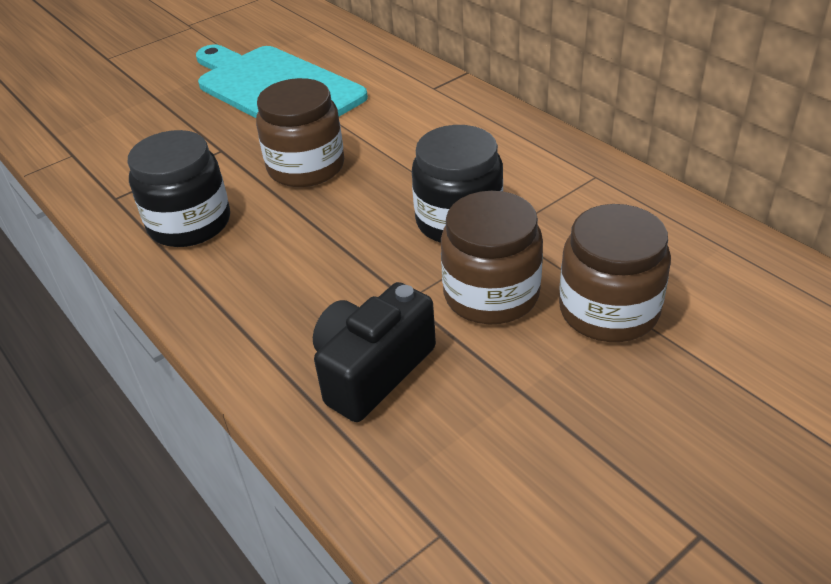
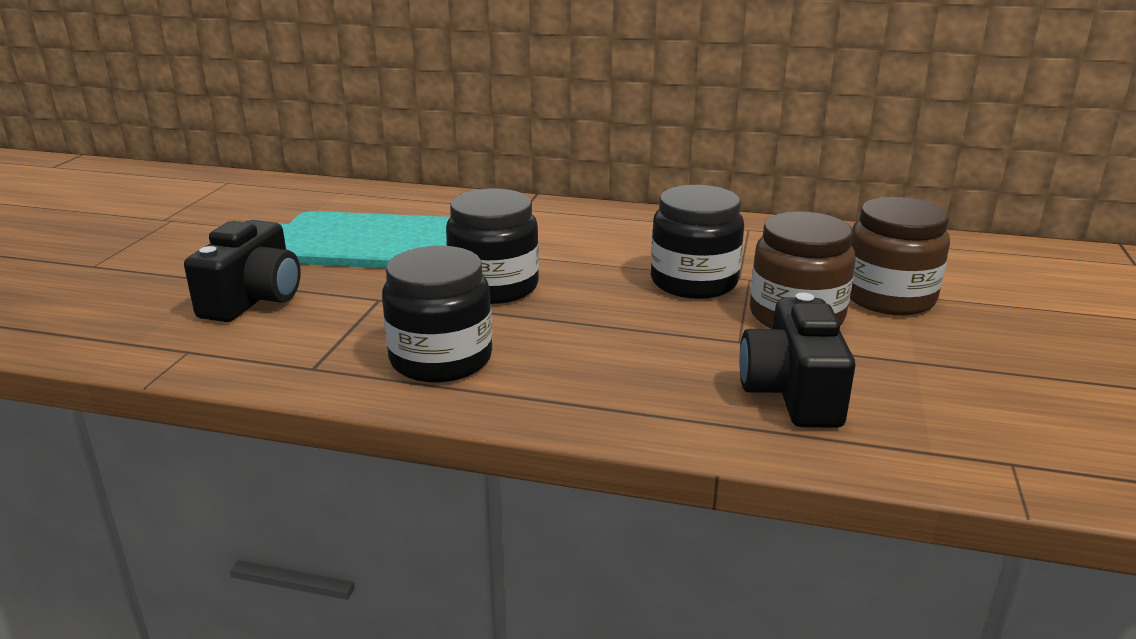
camera: 40 degrees left, 15 degrees down
brown jar [256,78,344,187] -> black jar [446,188,539,304]
none -> black camera [184,220,301,322]

